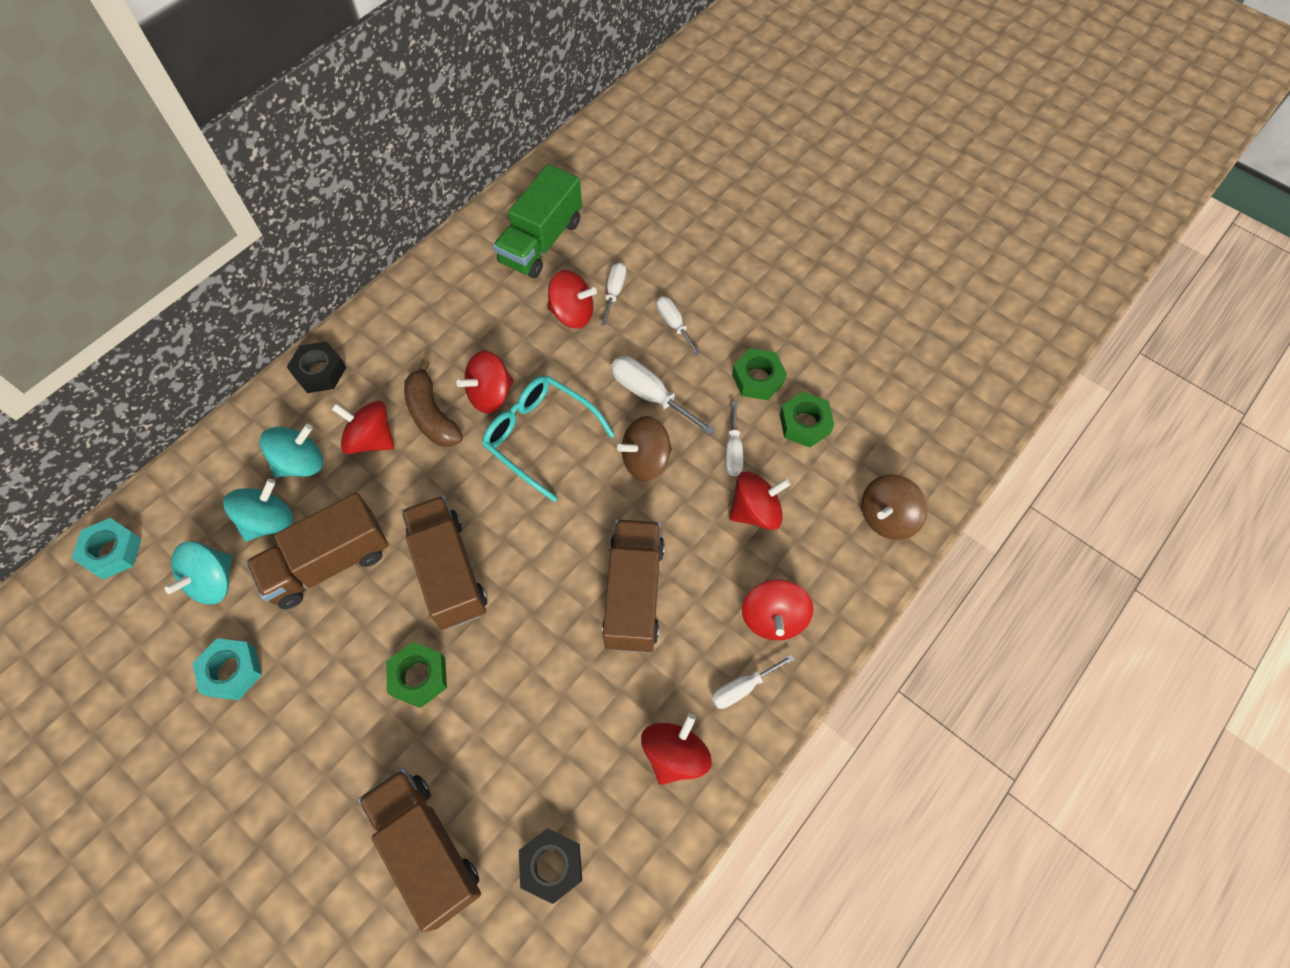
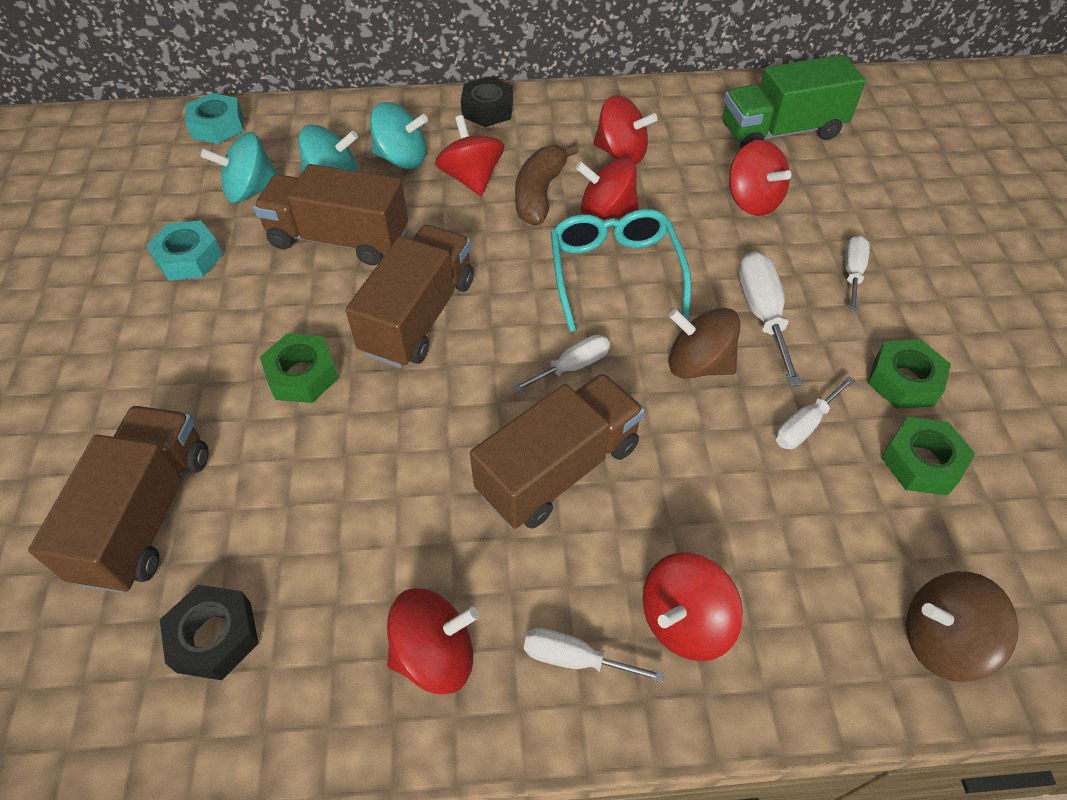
camera: 45 degrees right, 10 degrees down
white screwdriver [601,262,626,326] -> white screwdriver moved to [512,335,610,393]
red spinning top [730,471,791,530] -> red spinning top moved to [593,96,658,164]

